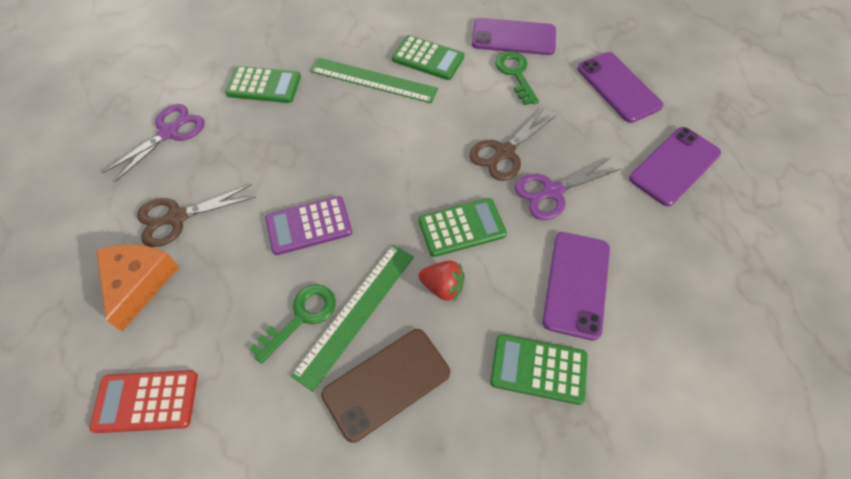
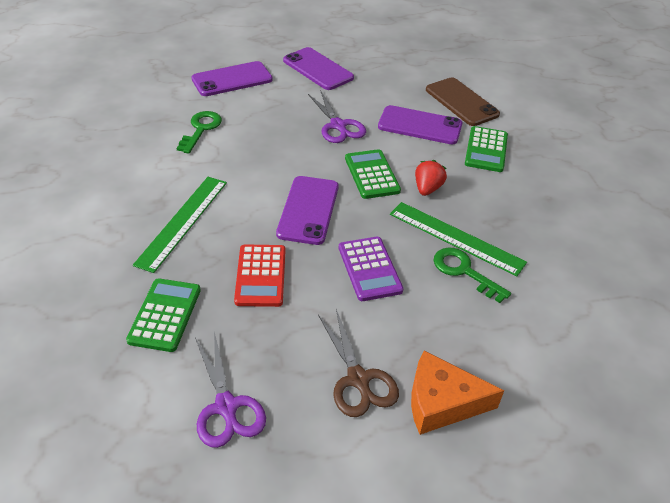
camera: 90 degrees left, 15 degrees down
red calculator [89,370,198,433] -> red calculator moved to [234,244,285,307]
purple scissors [102,104,205,183] -> purple scissors turned 150 degrees counterclockwise [195,332,266,448]
brown phone [321,329,450,443] -> brown phone moved to [426,77,500,126]
green calculator [392,35,464,80] -> none
brown scissors [469,108,557,181] -> none
purple phone [472,18,556,55] -> purple phone moved to [276,176,339,245]
green key [495,51,539,105] -> green key turned 120 degrees clockwise [177,111,222,154]

